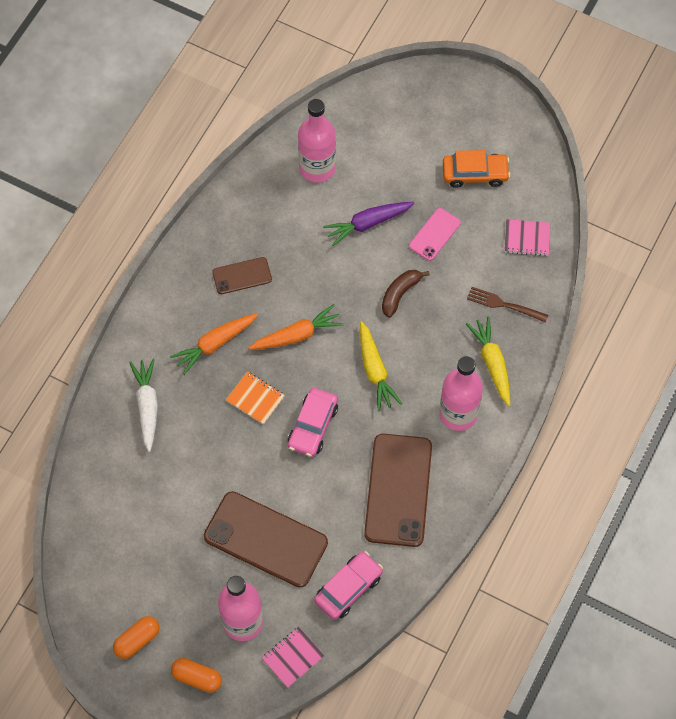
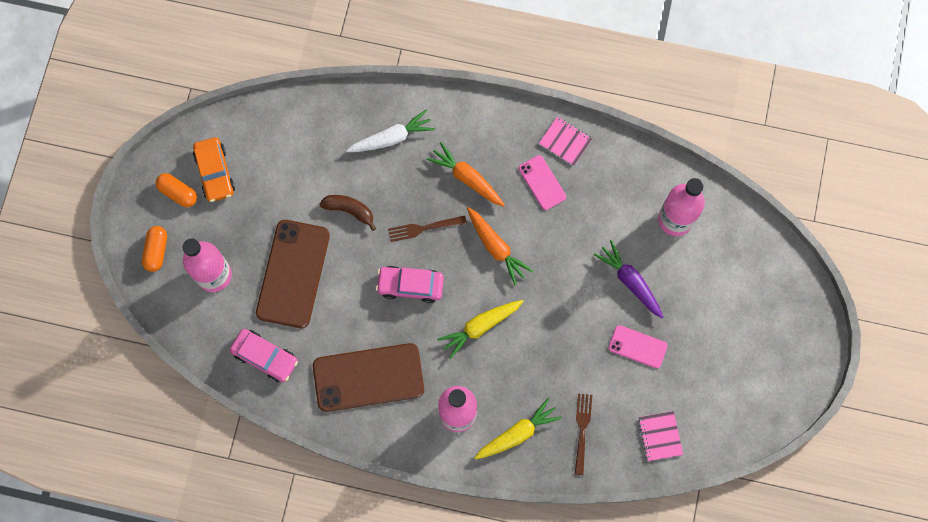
camera: 75 degrees right, 10 degrees up
brown phone [212,257,272,294] -> pink phone [519,155,566,210]
orange notebook [226,371,285,425] -> brown fork [388,216,467,242]
pink notebook [262,627,324,688] -> pink notebook moved to [539,117,592,166]
brown banana [382,270,430,318] -> brown banana moved to [320,195,376,231]
orange car [443,150,510,188] -> orange car moved to [193,137,235,202]

